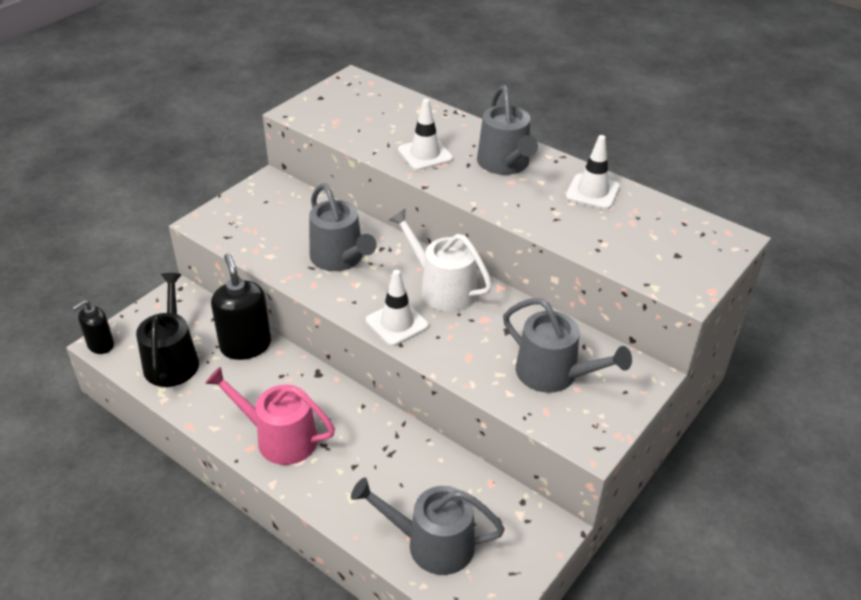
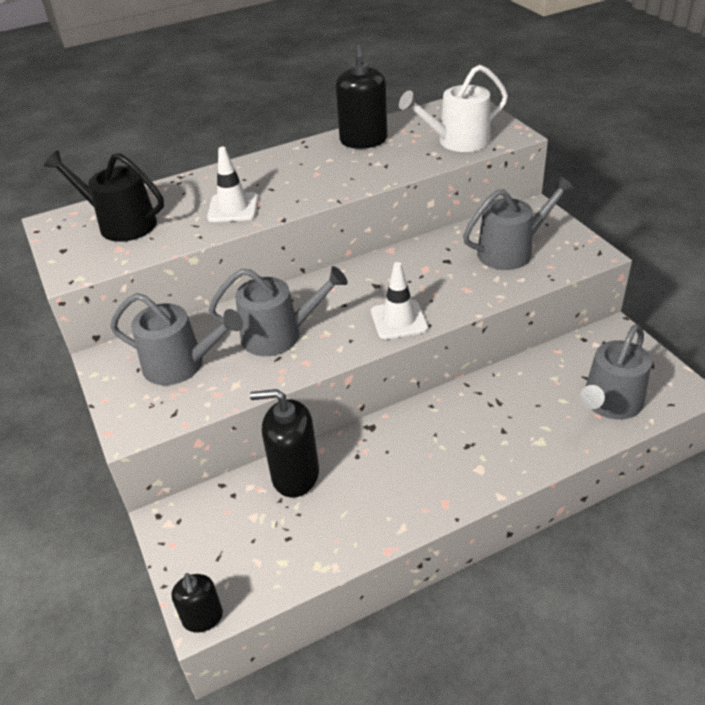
camera: 60 degrees left, 0 degrees up
black watering can [136,273,199,387] -> black watering can moved to [44,150,164,242]
pink watering can [205,367,335,465] -> none
white watering can [389,209,492,312] -> white watering can moved to [399,65,508,152]
grey watering can [477,85,538,175] -> grey watering can moved to [110,293,243,385]
white traffic cone [566,135,620,209] -> black soap dispenser [336,44,387,149]

